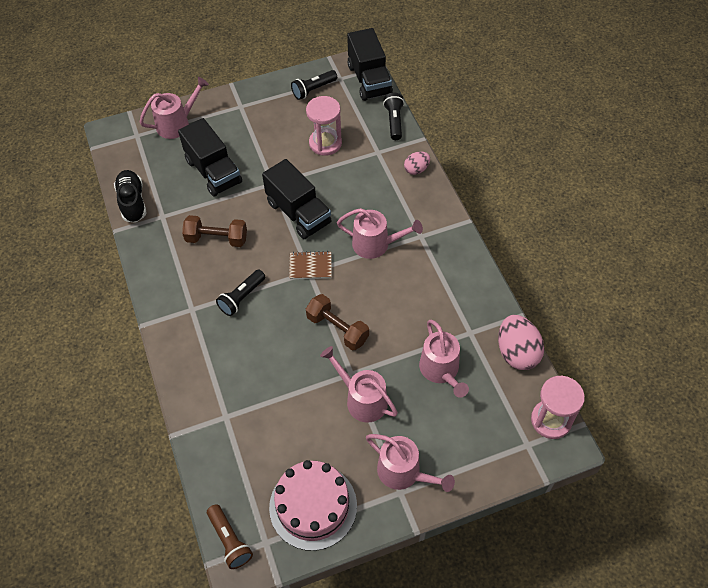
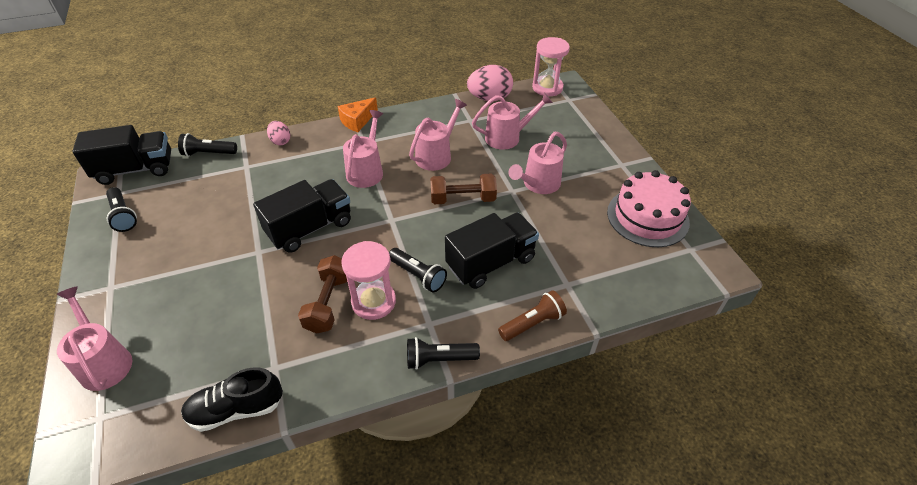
camera: 90 degrees left, 10 degrees down
black truck [178,118,242,197] -> black truck moved to [445,213,539,289]
brown flashlight [207,504,253,569] -> brown flashlight moved to [498,290,567,341]
brown notebook [289,251,332,279] -> none
pink hourglass [306,96,342,156] -> pink hourglass moved to [341,241,396,320]
brown dumbbell [306,294,369,350] -> brown dumbbell turned 45 degrees clockwise [430,173,497,204]
pink watering can [366,434,455,492] -> pink watering can moved to [409,99,467,171]
none -> orange cheese [338,97,378,132]
none -> black flashlight [407,337,480,370]

